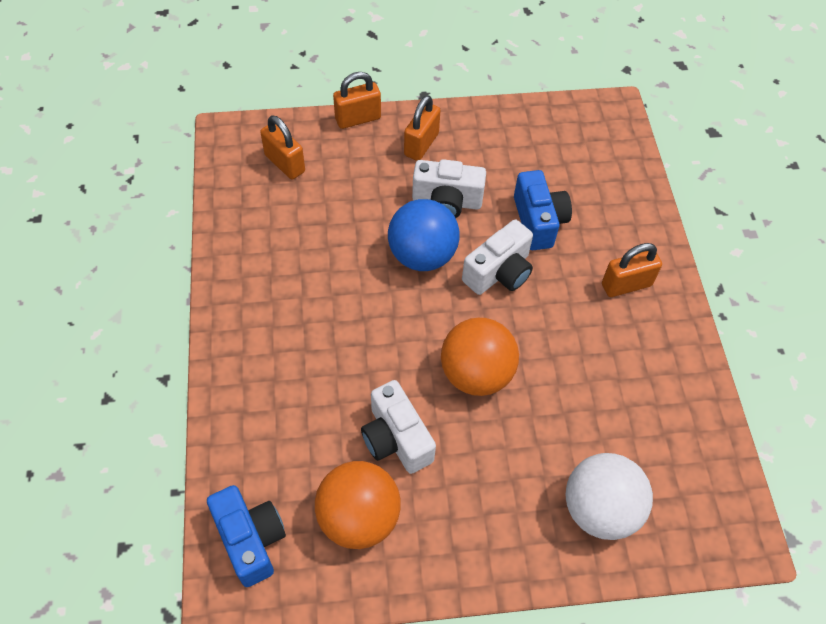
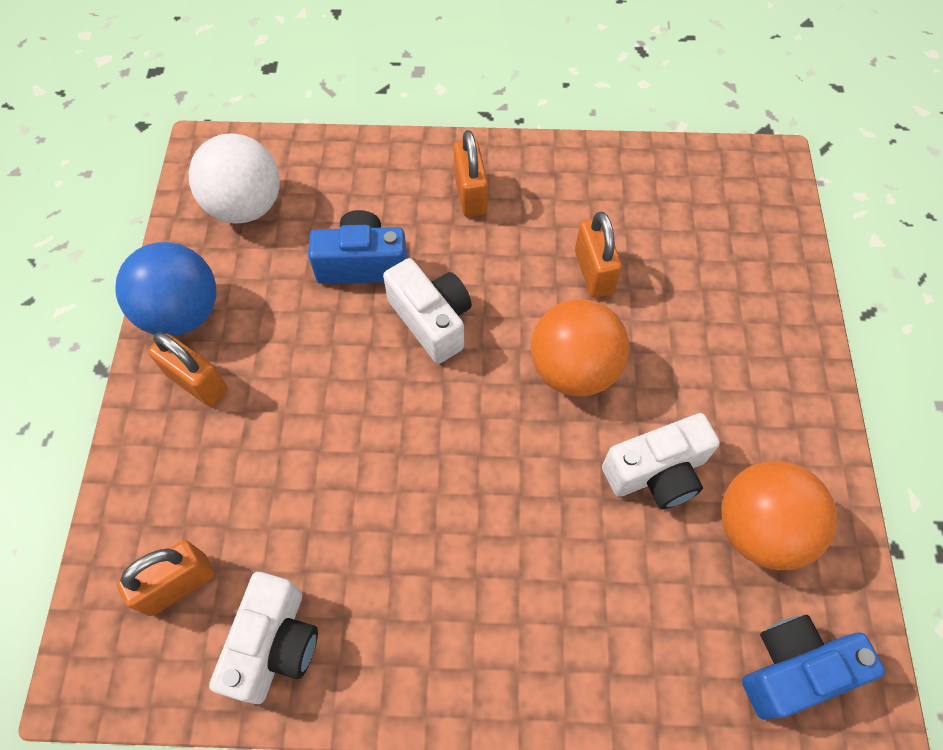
camera: 80 degrees left, 5 degrees up
orange padlock [333,72,381,129] -> orange padlock moved to [575,211,622,298]
blue ball [388,199,460,271] -> blue ball moved to [115,242,216,336]
white camera [412,159,486,218] -> white camera moved to [209,572,318,704]
white ball [566,453,653,540] -> white ball moved to [189,133,280,224]

